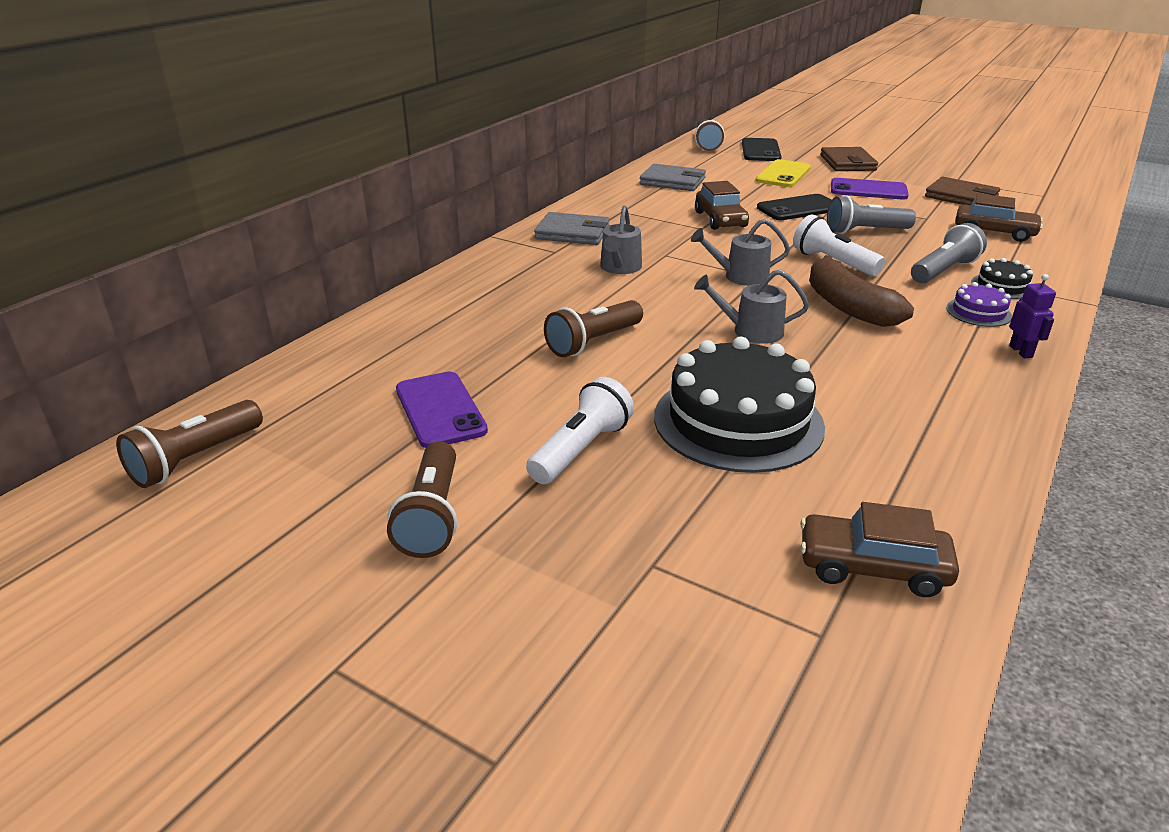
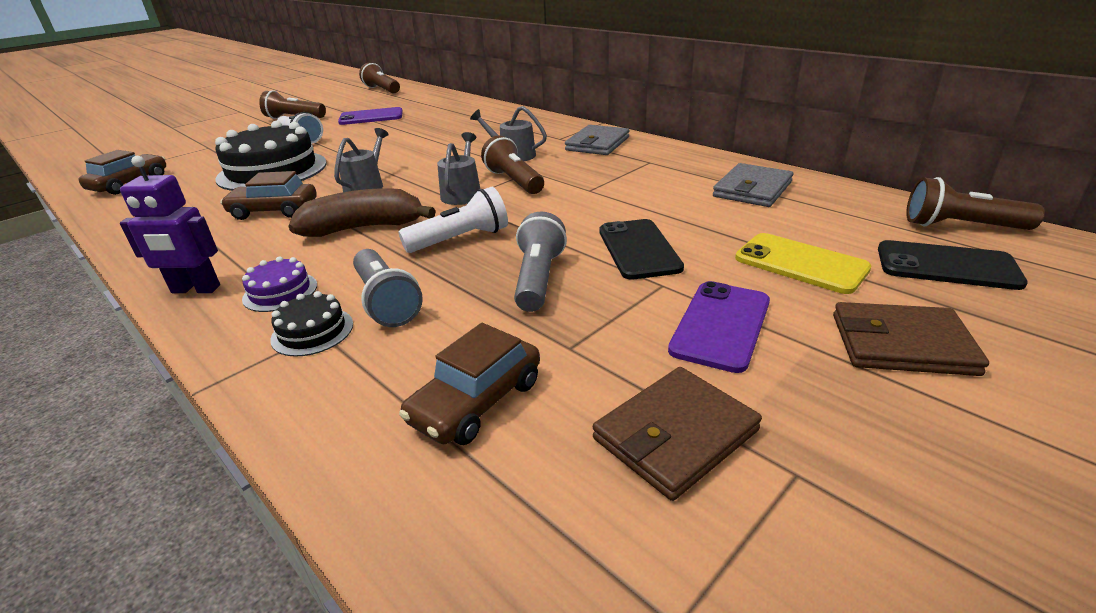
camera: 105 degrees right, 0 degrees up
brown flashlight [544,300,643,357] -> brown flashlight moved to [481,135,544,194]
brown car [695,181,749,230] -> brown car moved to [220,171,317,220]
purple robot [1009,274,1056,358] -> purple robot [120,156,220,293], size x1.57

